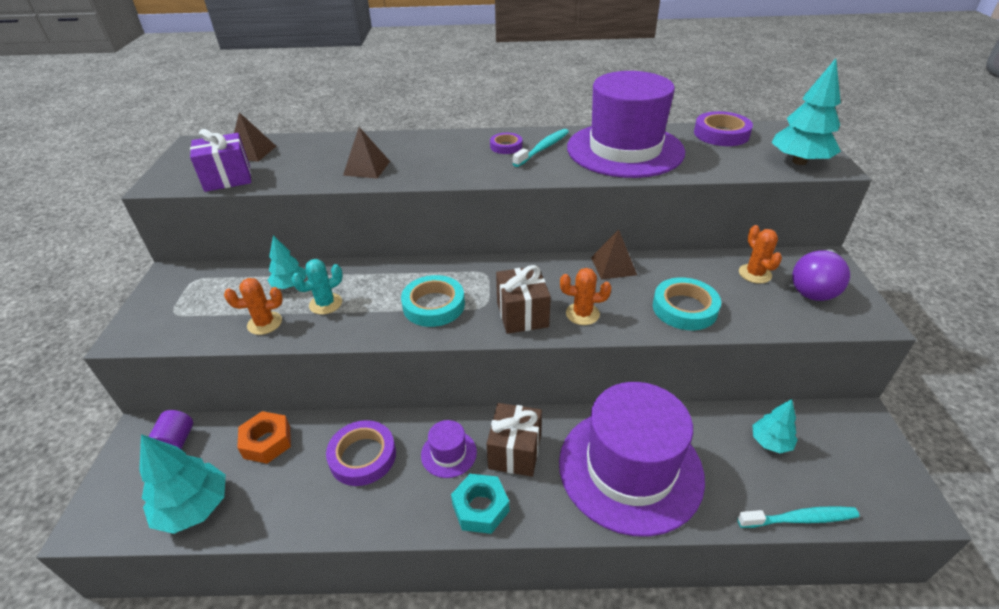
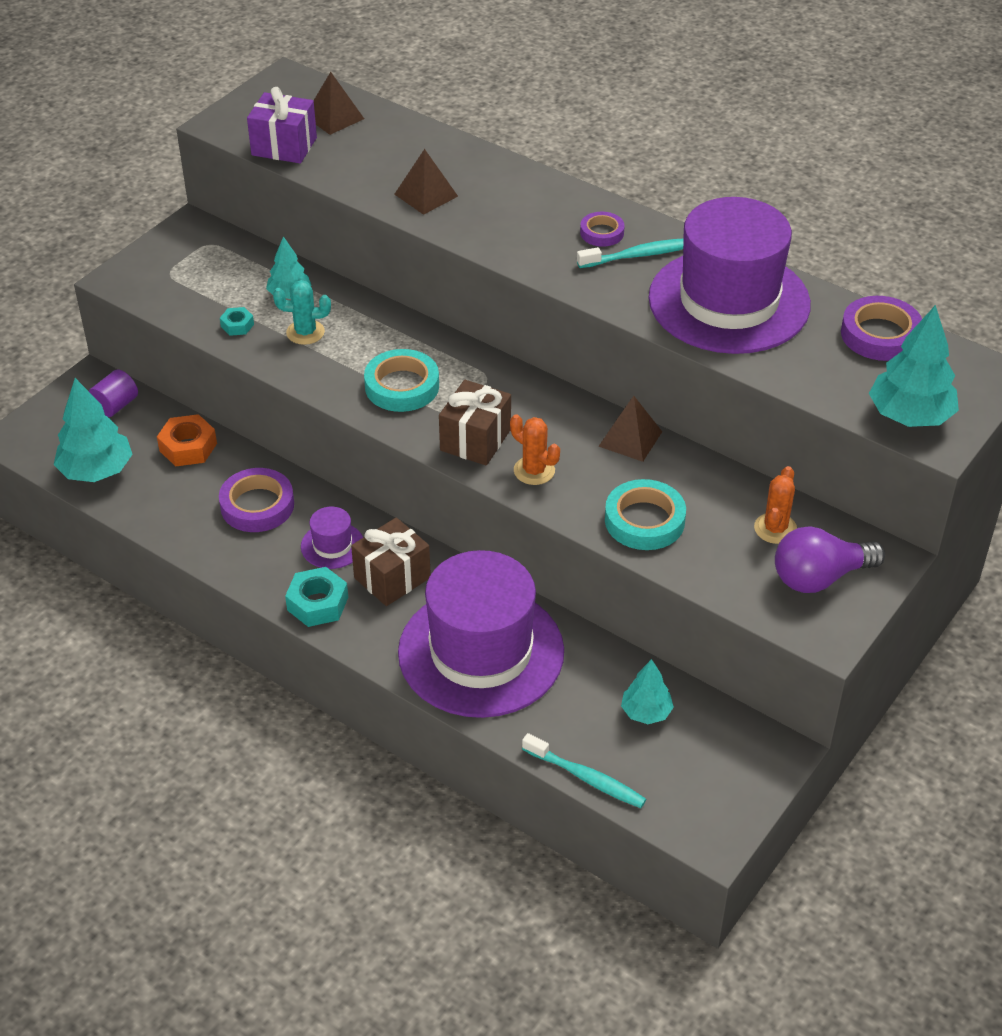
camera: 35 degrees right, 5 degrees up
orange cactus [224,278,283,335] -> turquoise nut [220,307,254,336]

